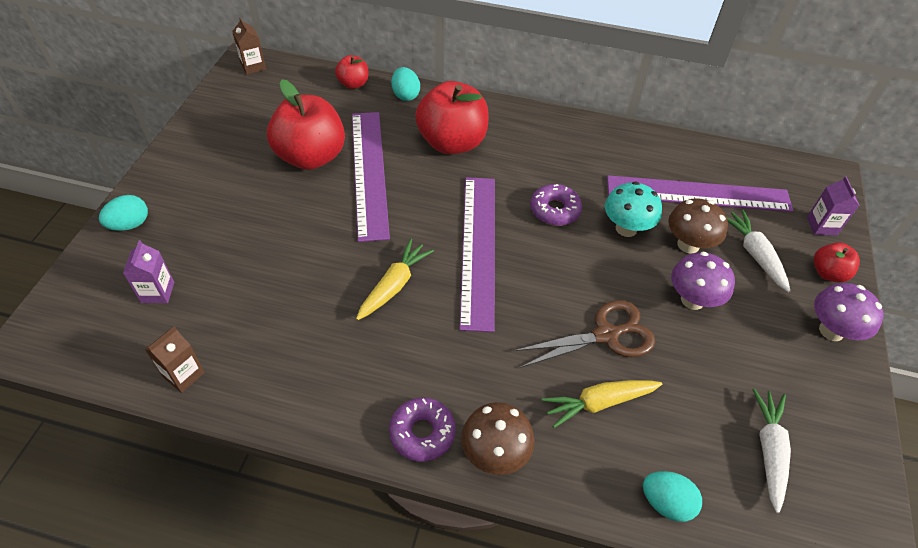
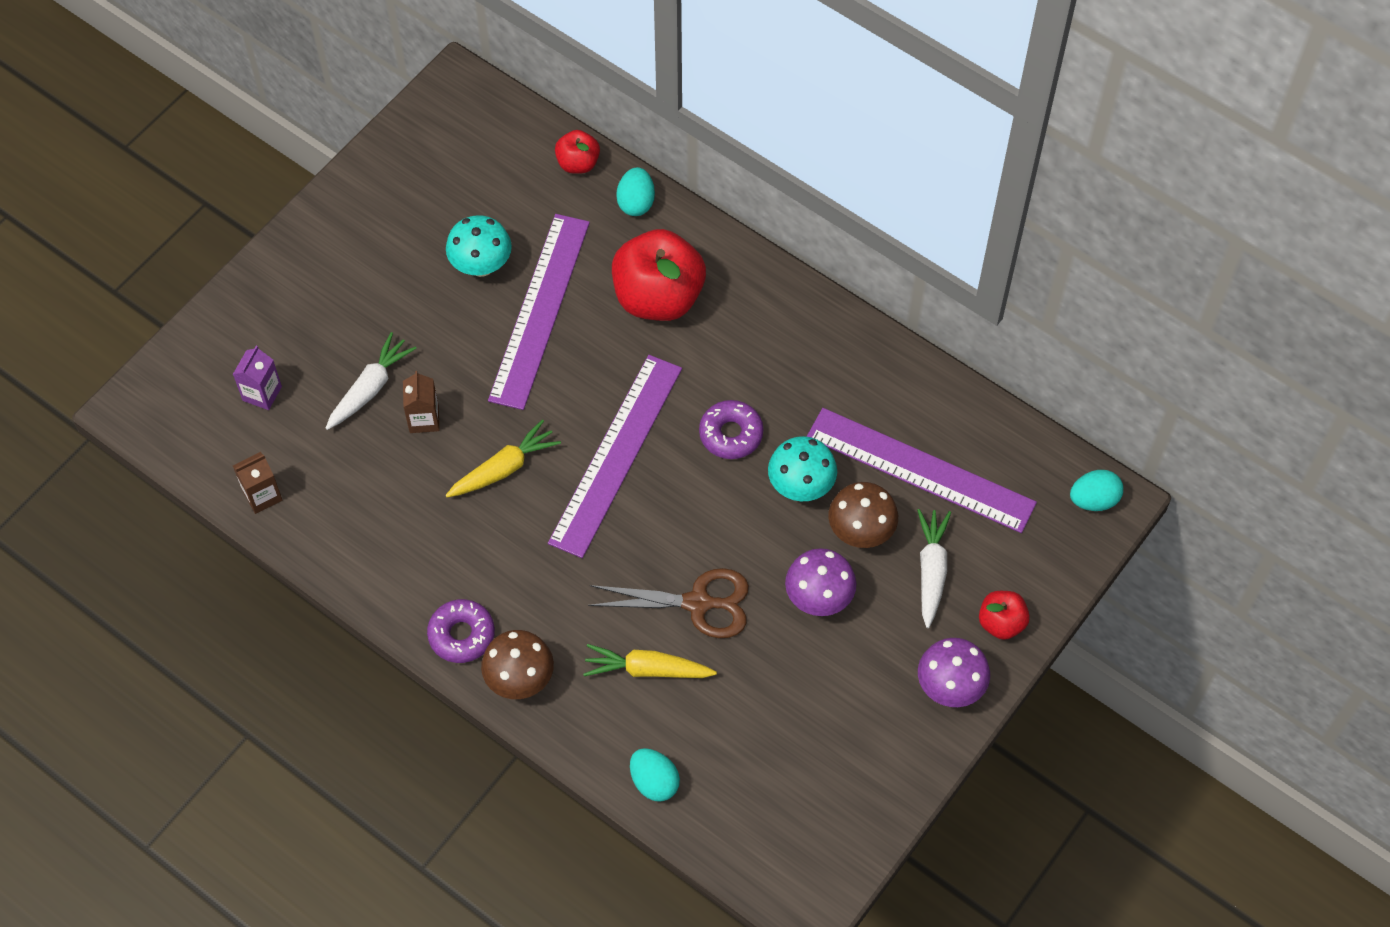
camera: 25 degrees right, 10 degrees up
turquoise egg [99,195,148,231] -> turquoise egg moved to [1070,470,1123,511]
brown carton [232,18,266,75] -> brown carton moved to [403,371,439,433]
red apple [267,79,345,170] -> turquoise mushroom [446,215,512,277]
white carrot [752,388,791,513] -> white carrot moved to [326,332,417,430]
purple carton [807,176,860,235] -> none

